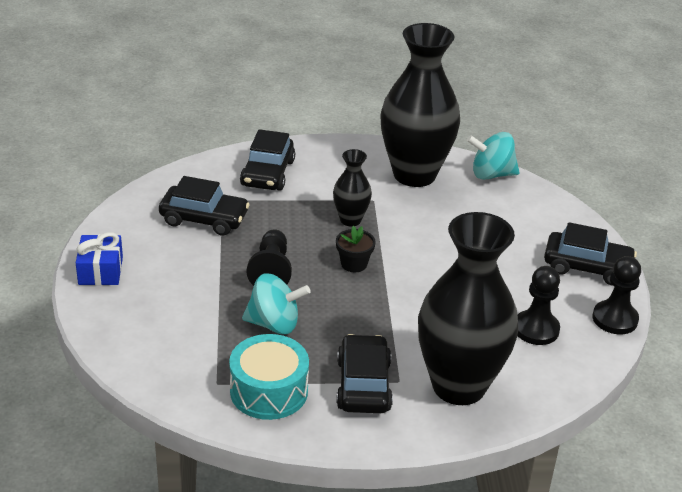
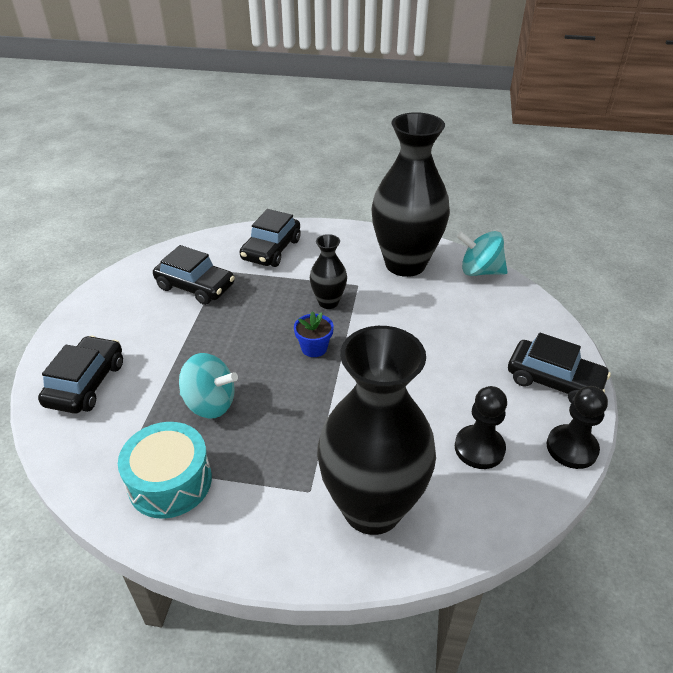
camera: 15 degrees right, 5 degrees up
blue gift [76,232,123,285] -> none
black pawn [247,229,292,286] -> none
black flower pot [336,226,376,272] -> blue flower pot [294,311,334,357]
black car [336,334,393,413] -> black car moved to [38,336,123,414]

